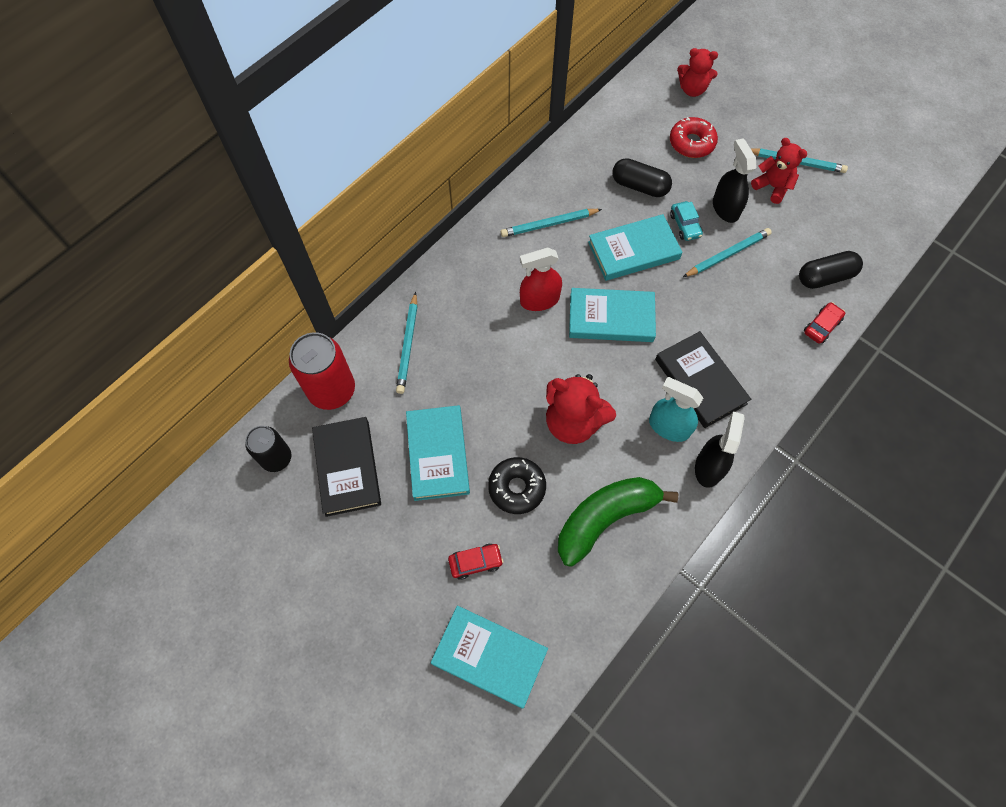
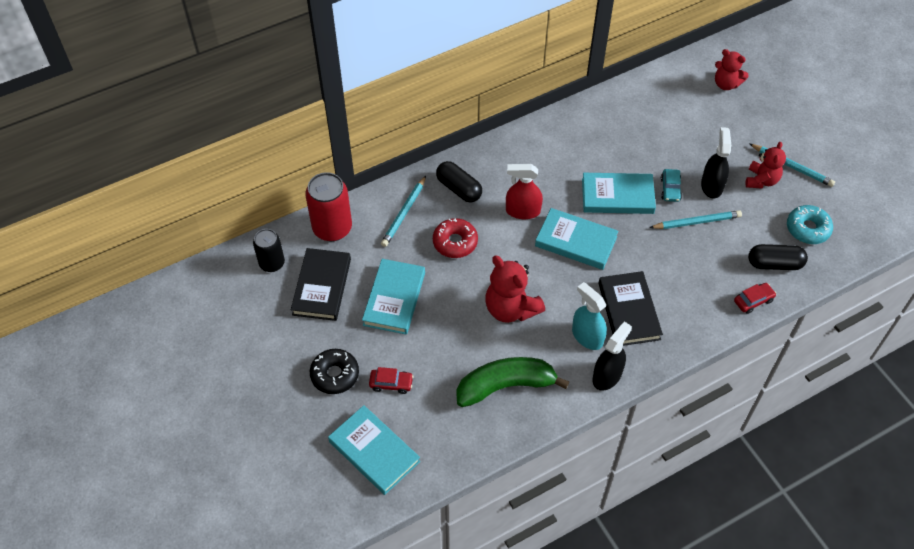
camera: 20 degrees right, 10 degrees down
black donut [488,457,546,514] -> black donut moved to [310,349,359,394]
turquoise pencil [501,209,602,237] -> none
black capsule [612,158,672,197] -> black capsule moved to [436,161,482,202]
red donut [670,117,718,158] -> red donut moved to [433,218,478,258]
red teddy bear [751,138,807,204] -> red teddy bear turned 45 degrees clockwise [745,141,786,188]
none -> turquoise donut [787,205,833,244]

